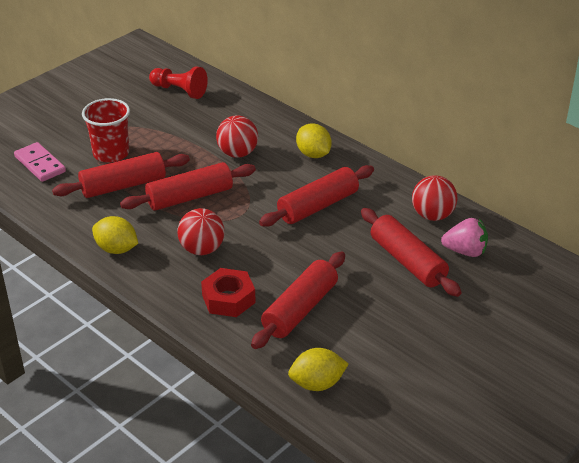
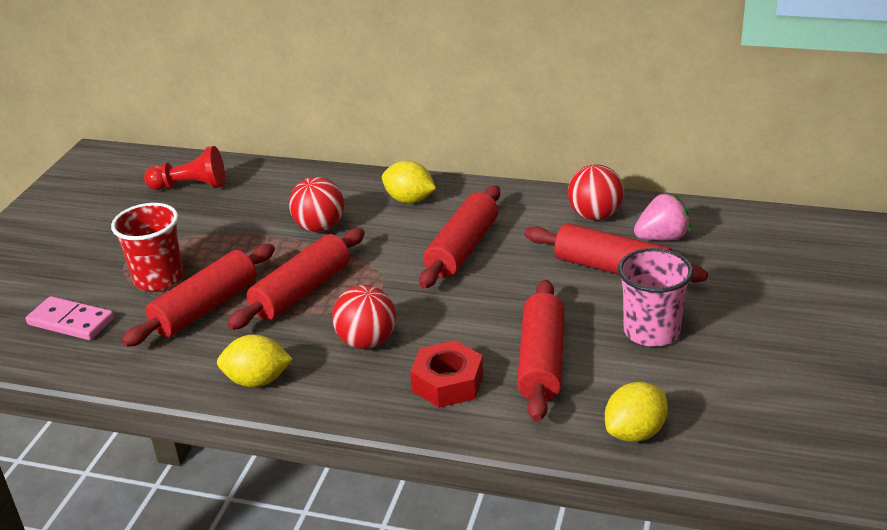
camera: 25 degrees left, 5 degrees down
none -> pink cup [618,248,693,347]

